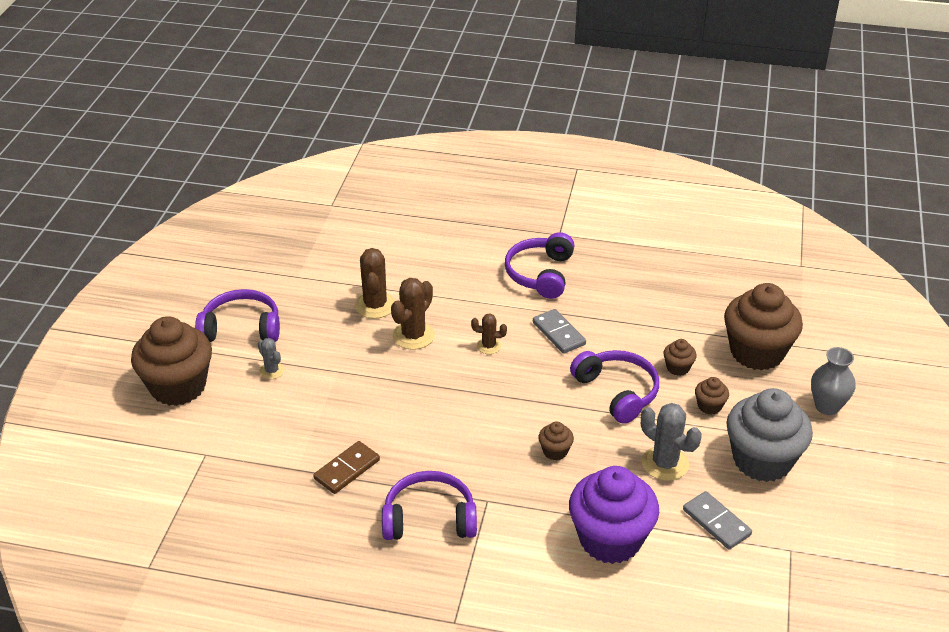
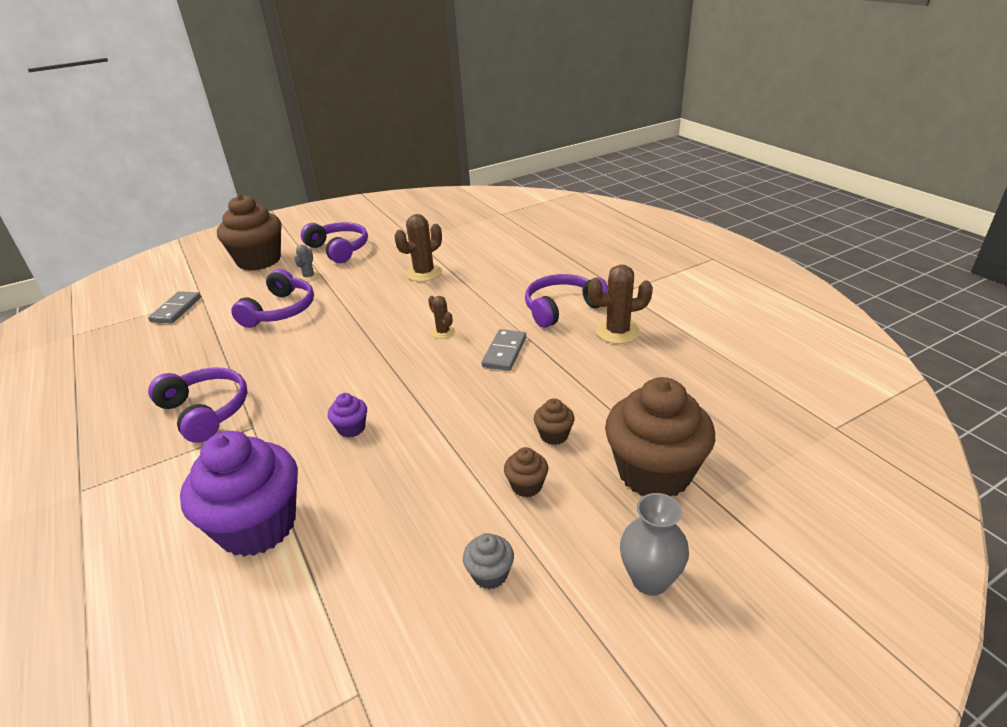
camera: 50 degrees right, 5 degrees down
brown domino [313,441,380,494] -> none
brown cactus [391,278,435,350] -> brown cactus moved to [588,264,653,344]
brown cupcake [538,422,574,460] -> purple cupcake [328,393,367,438]
purple headphones [570,350,659,424] -> purple headphones moved to [231,269,314,328]
grey cactus [641,403,702,481] -> none
grey domino [683,491,752,550] -> grey domino moved to [148,291,201,324]
grey cupcake [726,388,813,482] -> grey cupcake [463,533,514,589], size x0.43

